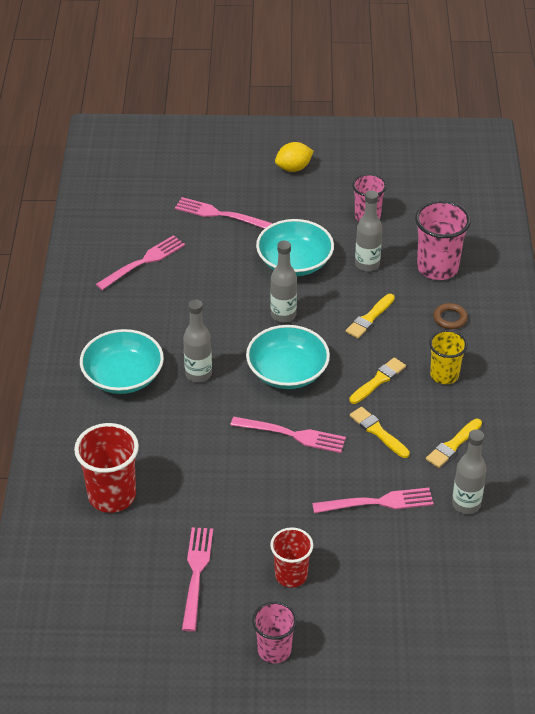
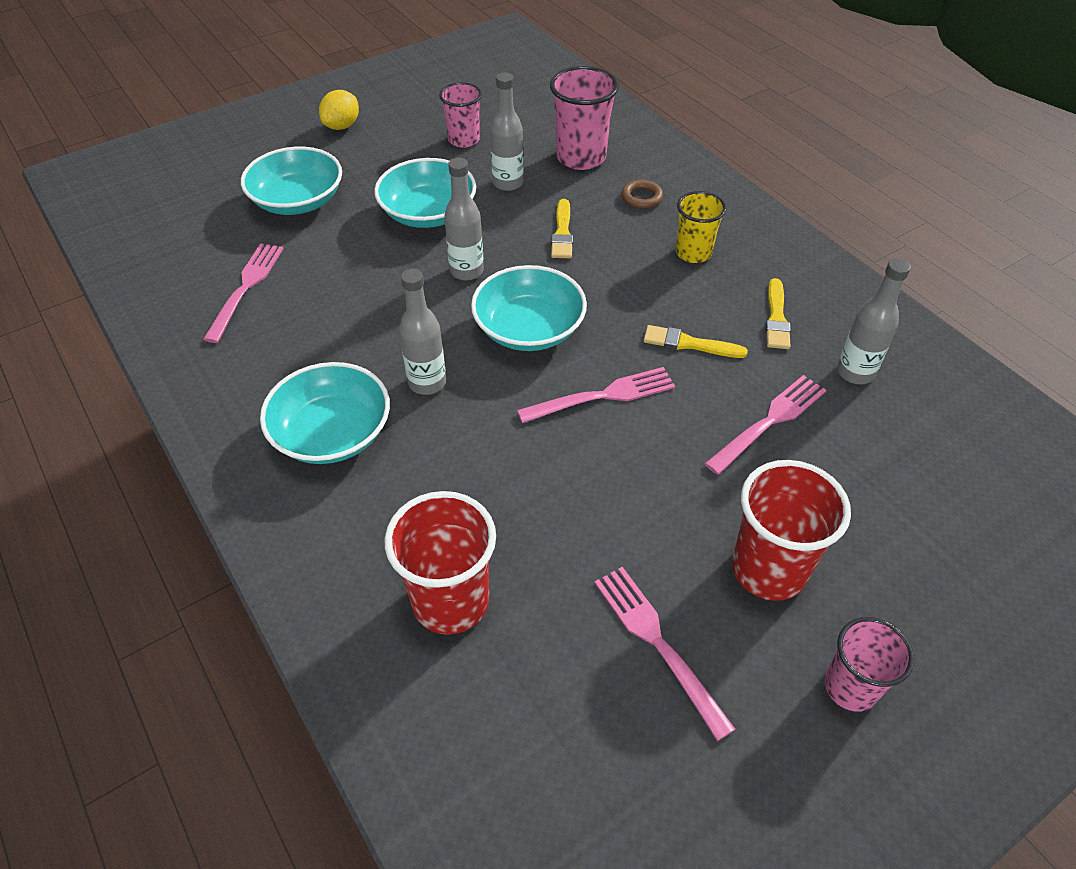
camera: 35 degrees left, 5 degrees up
pink fork [175,197,273,229] -> turquoise bowl [241,147,342,215]
red cup [270,527,313,587] -> red cup [732,460,851,601], size x1.54
yellow brush [349,357,406,404] -> none

